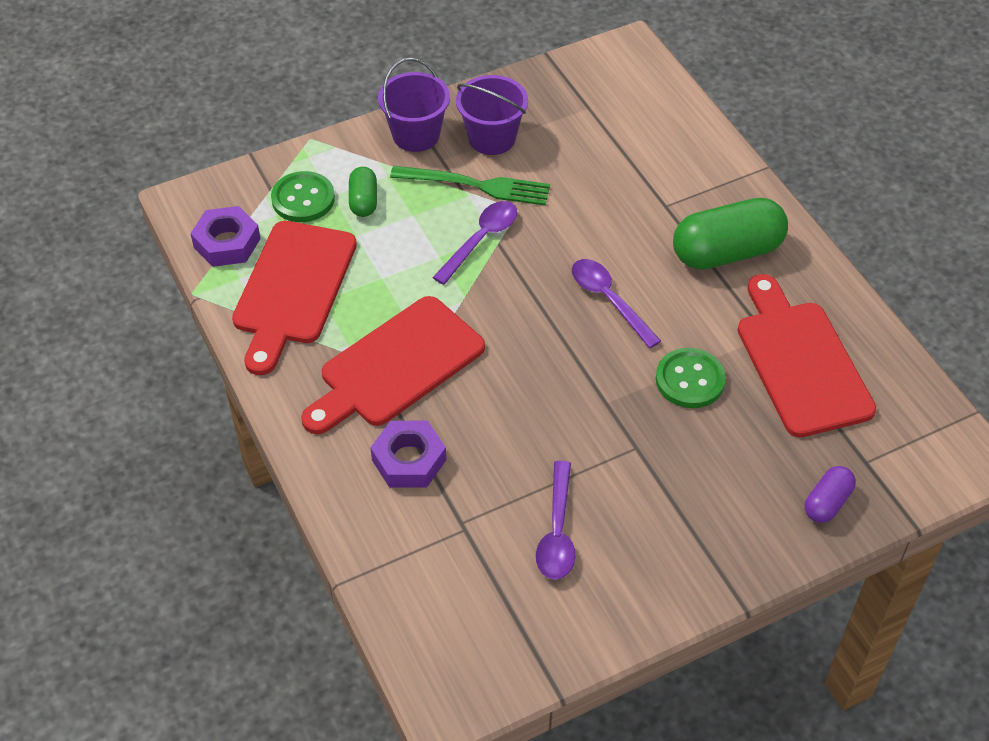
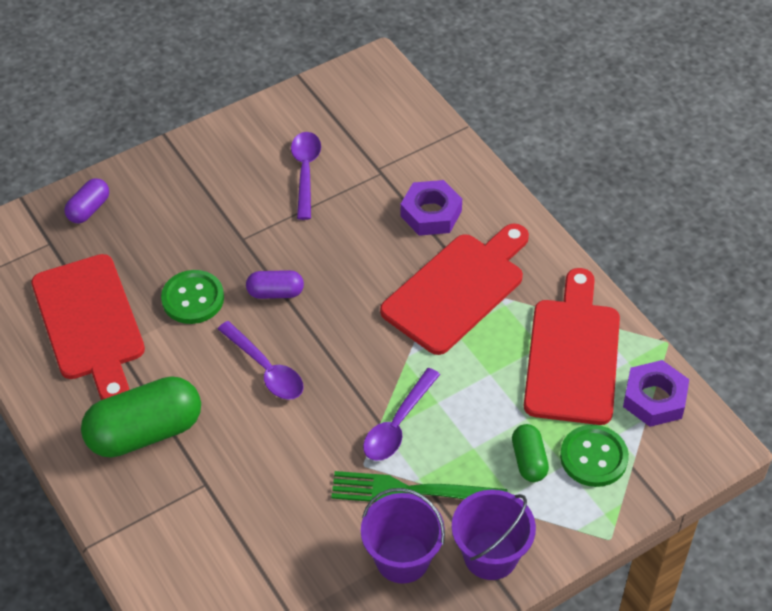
camera: 175 degrees right, 0 degrees up
none -> purple capsule [246,270,304,299]

